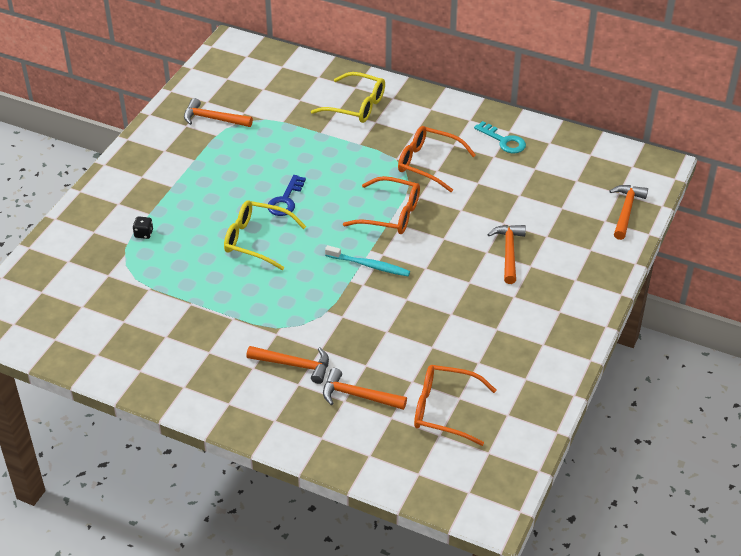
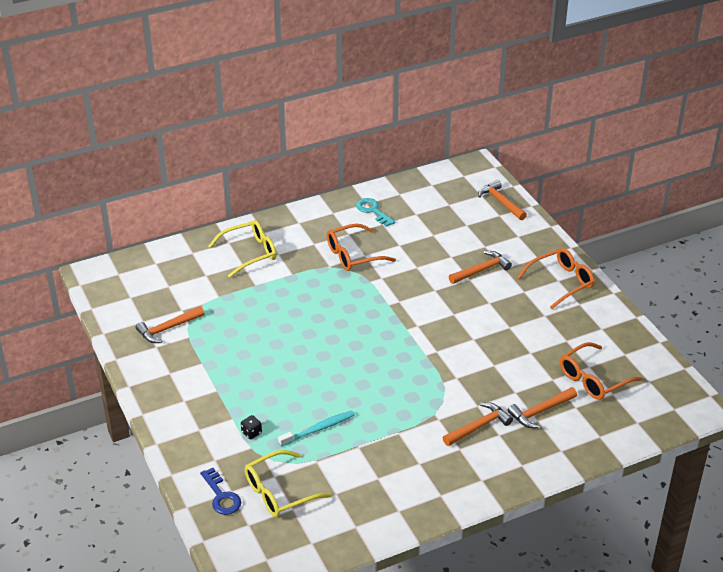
camera: 50 degrees left, 5 degrees down
yellow glasses [224,201,306,270] -> yellow glasses moved to [245,450,332,517]
blue key [267,175,306,216] -> blue key moved to [200,468,241,515]
turquoise toothbrush [325,245,410,276] -> turquoise toothbrush moved to [278,411,355,447]
orange glasses [343,176,420,234] -> orange glasses moved to [517,248,595,309]
turquoise key [474,121,526,153] -> turquoise key turned 120 degrees counterclockwise [356,198,395,227]
orange hammer [487,225,526,284] -> orange hammer turned 105 degrees clockwise [449,251,512,284]

